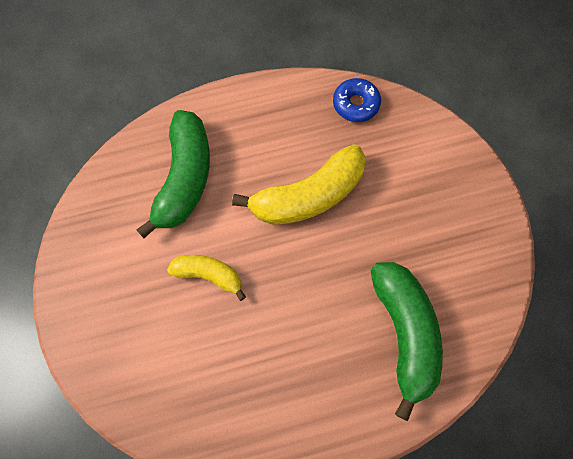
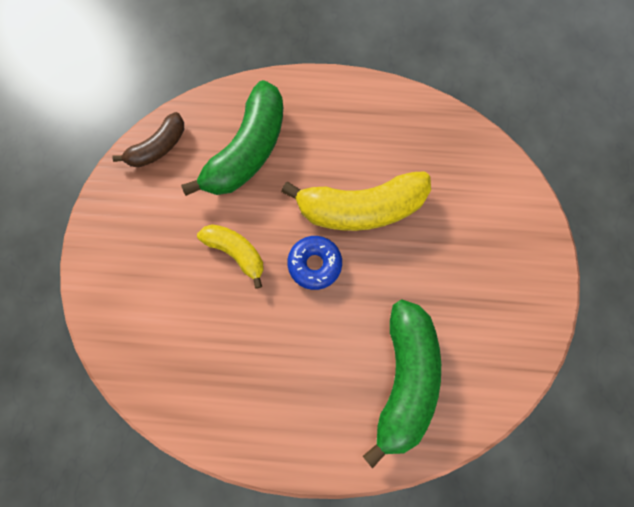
camera: 20 degrees right, 5 degrees up
blue donut [333,78,381,122] -> blue donut moved to [287,236,342,290]
none -> brown banana [112,112,184,167]

